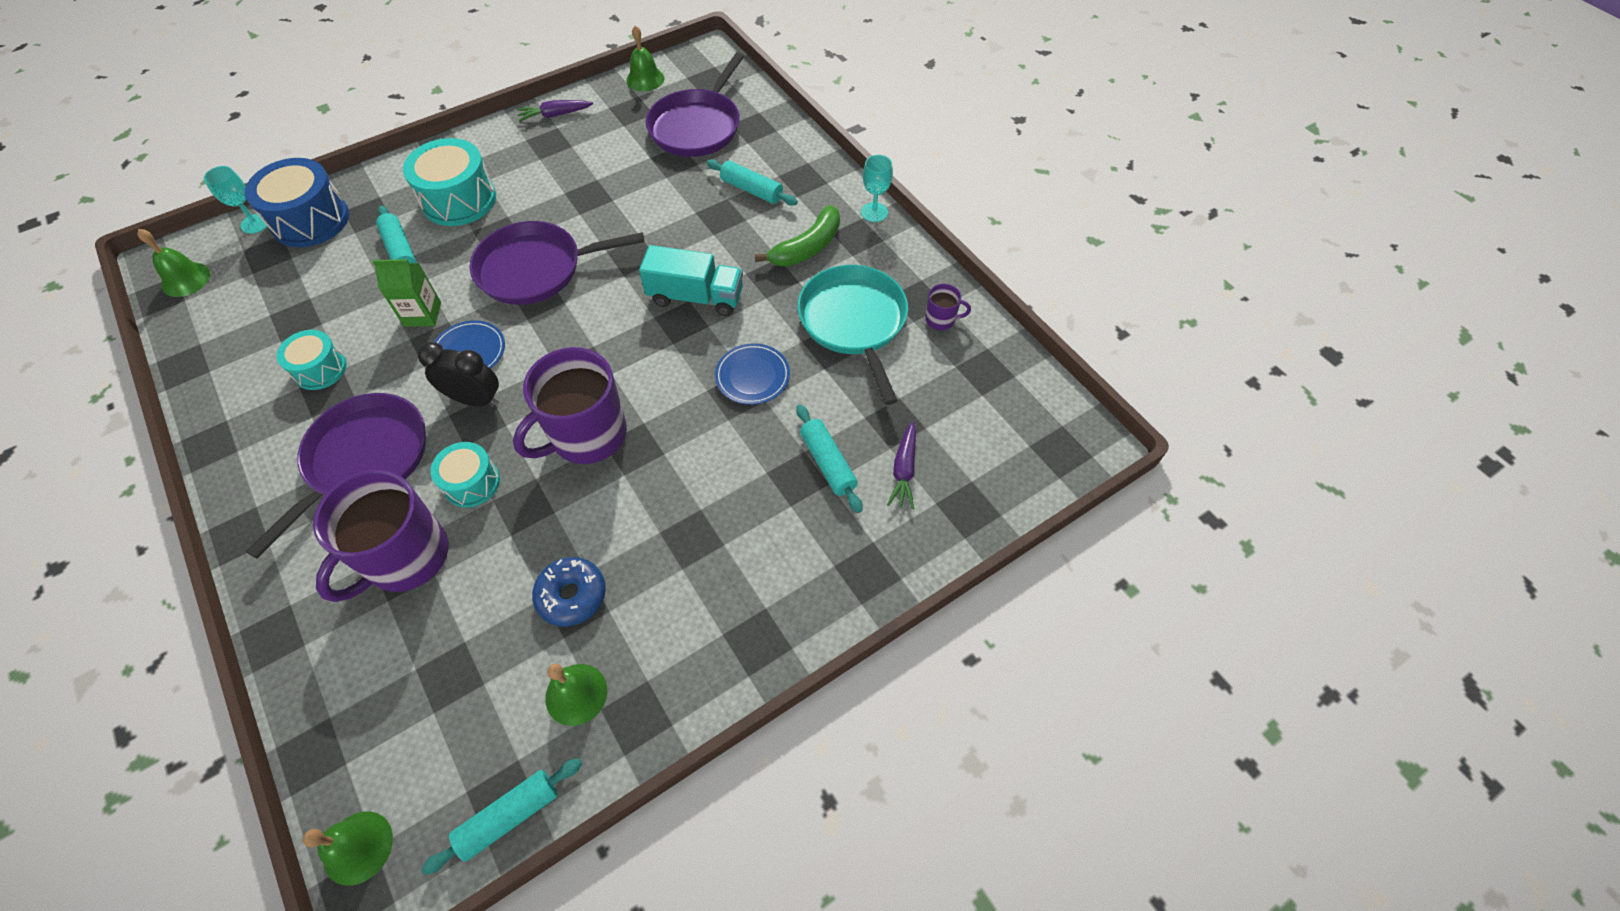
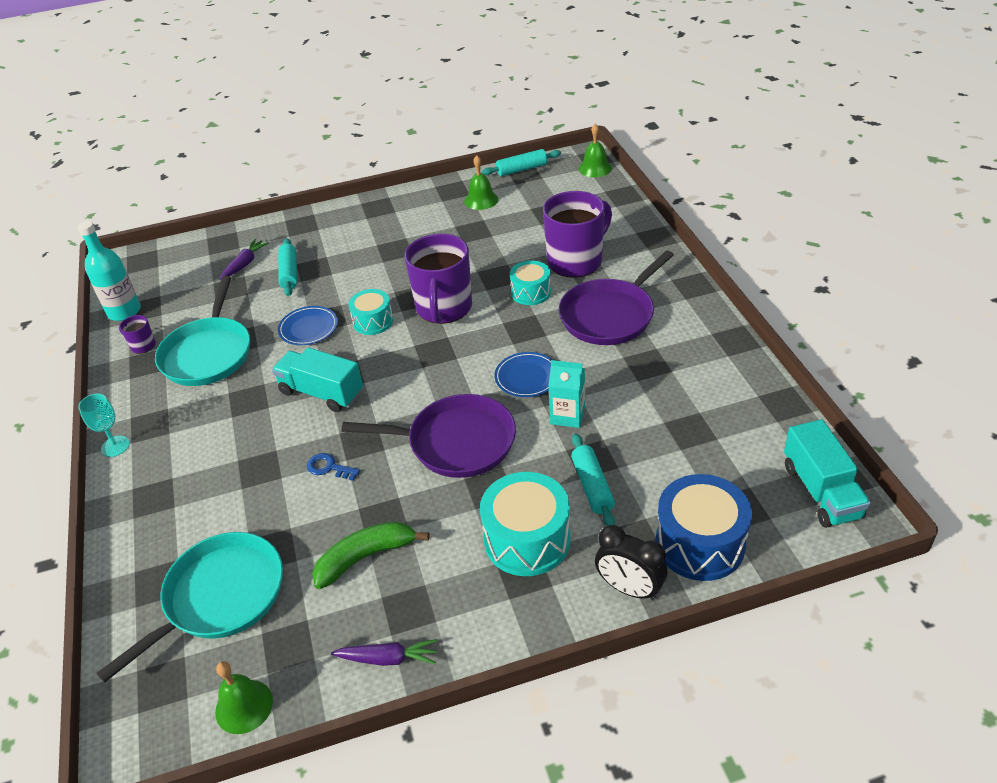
camera: 160 degrees left, 15 degrees down
green bell [137,229,210,297] -> turquoise truck [784,419,871,528]
turquoise goblet [204,166,267,234] -> none
turquoise drum [277,330,347,390] -> turquoise drum moved to [348,289,393,335]
green carton [372,259,441,327] -> turquoise carton [548,360,585,428]
black clock [418,342,499,407] -> black clock moved to [595,525,667,600]
purple mug [513,347,627,464] -> purple mug turned 120 degrees clockwise [404,234,472,324]
blue donut [532,557,606,627] -> none
purple pan [646,52,744,157] -> turquoise pan [96,532,283,683]
turquoise rolling pin [706,159,798,205] -> none
green banana [755,205,840,267] -> green banana moved to [312,521,429,589]
none -> turquoise bottle [77,221,141,321]
none -> blue key [307,453,360,481]

